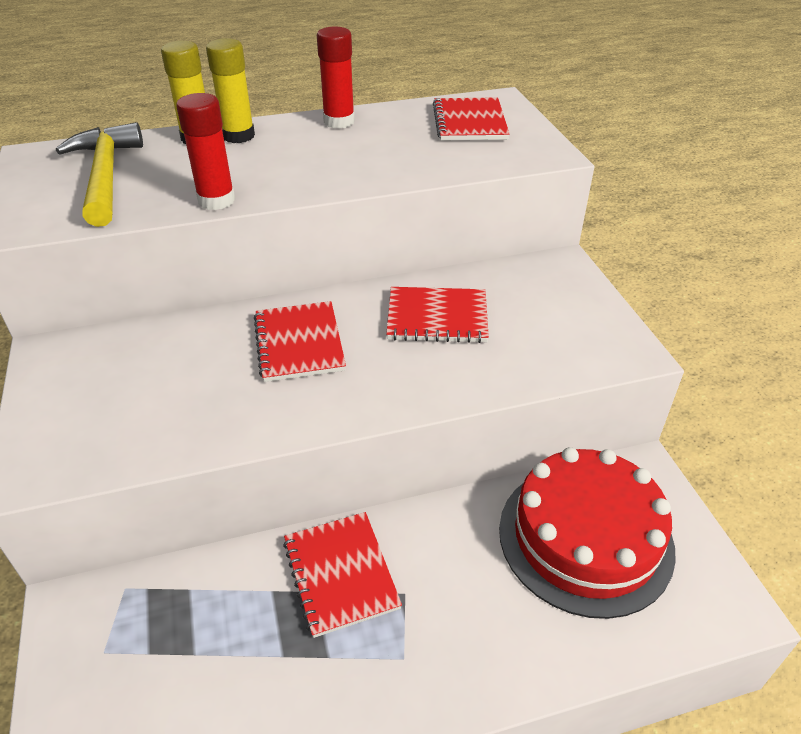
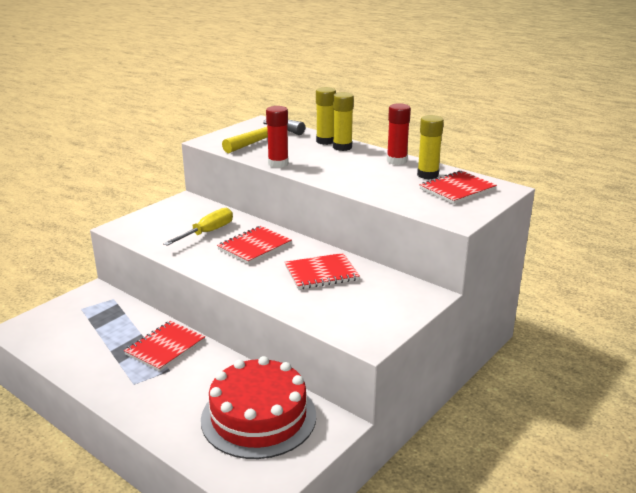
camera: 55 degrees right, 15 degrees down
red notebook [386,287,489,343] -> red notebook turned 75 degrees counterclockwise [285,253,360,290]
none -> yellow screwdriver [163,208,233,246]
none -> yellow glue stick [417,115,444,179]

